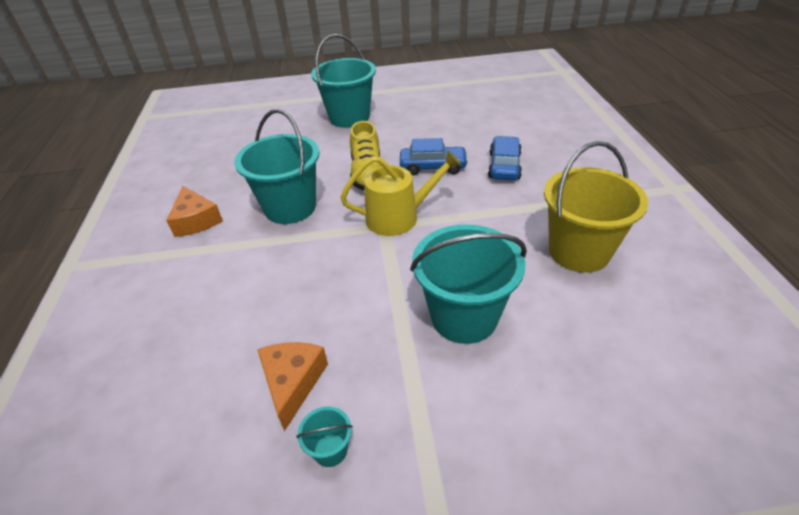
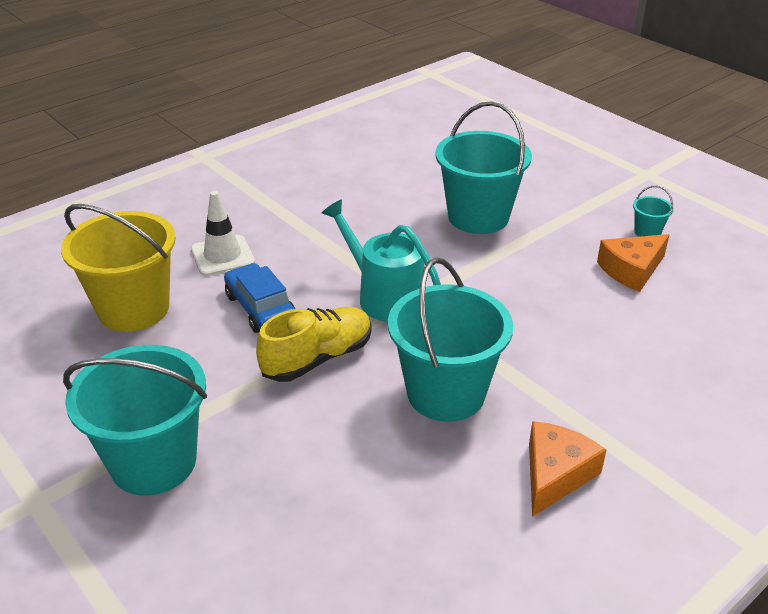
camera: 125 degrees left, 5 degrees down
yellow watering can [340,150,461,236] -> turquoise watering can [322,199,441,322]
blue car [488,136,522,180] -> white traffic cone [191,191,255,276]
yellow bucket [544,141,648,273] -> yellow bucket moved to [61,204,176,332]

